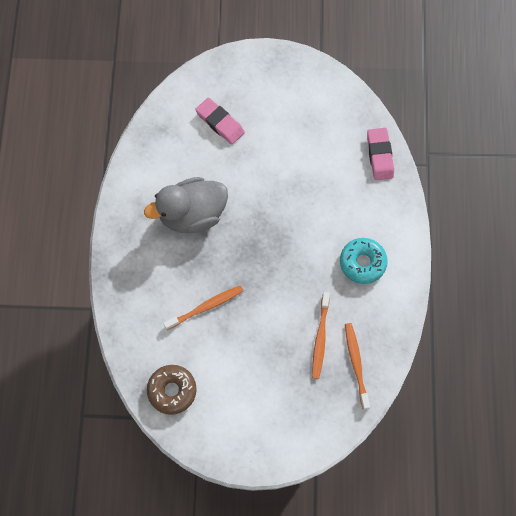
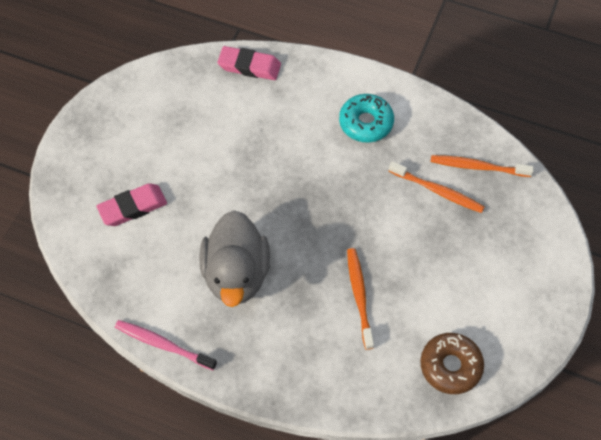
camera: 70 degrees left, 10 degrees down
none -> pink toothbrush [115,320,217,370]

